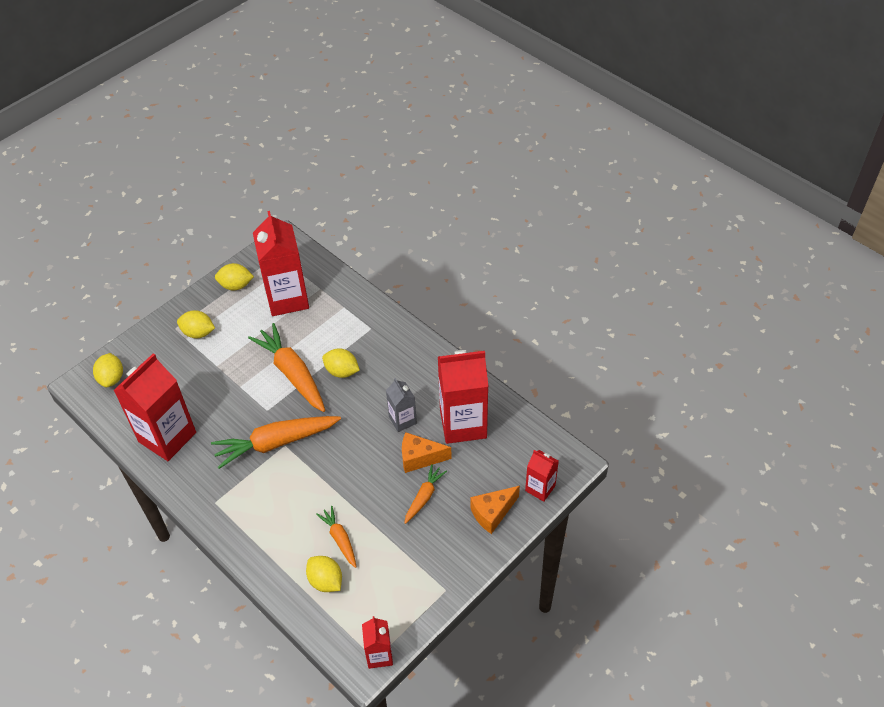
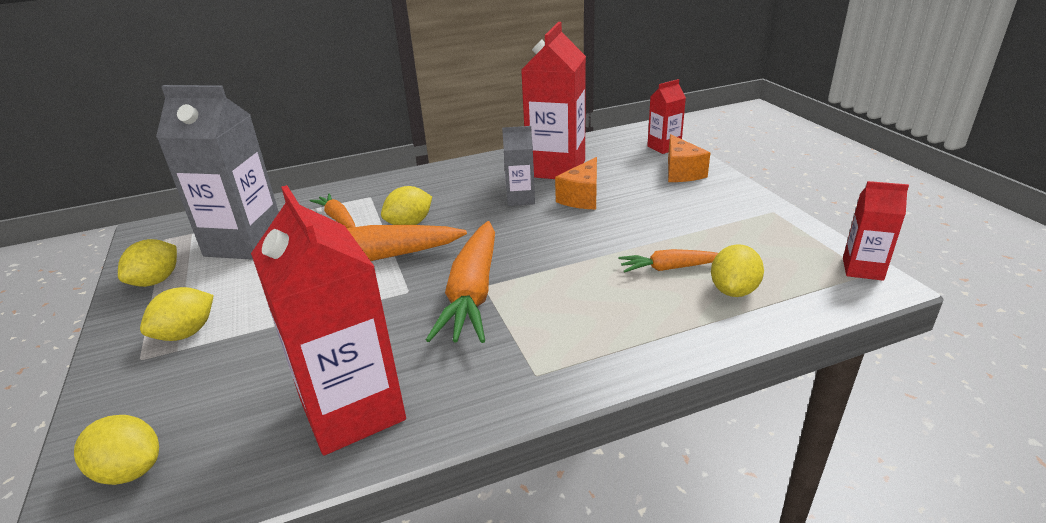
camera: 65 degrees left, 20 degrees down
red carton [253,211,309,316] -> grey carton [156,85,279,260]
yellow lemon [306,556,342,592] -> yellow lemon turned 45 degrees counterclockwise [711,244,764,297]
orange carrot [404,464,447,524] -> orange carrot moved to [310,194,356,228]

